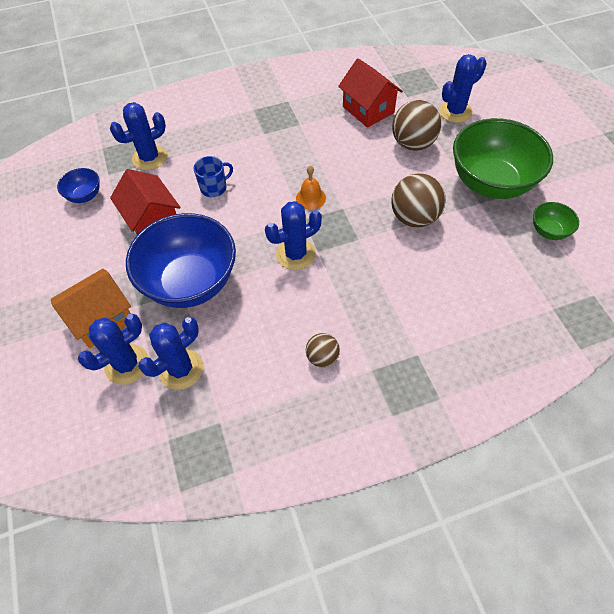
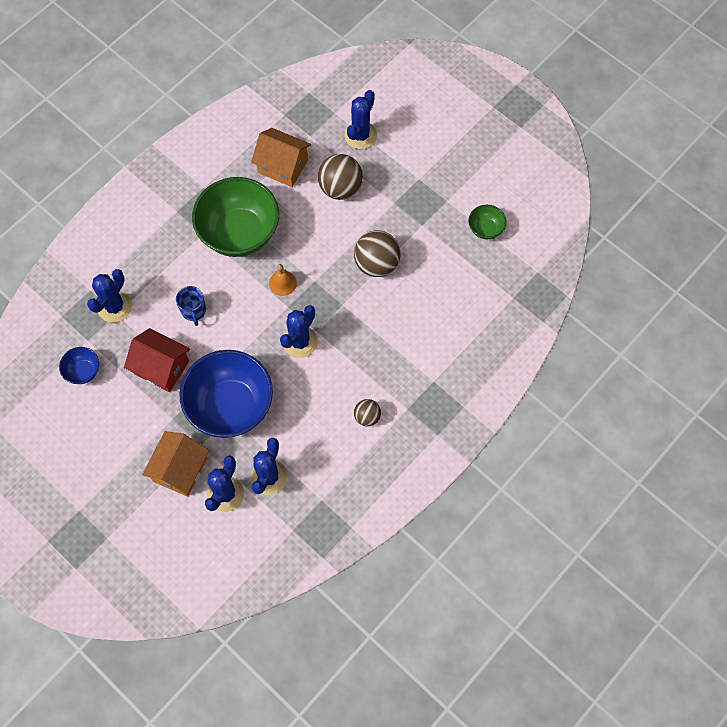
camera: 30 degrees left, 10 degrees up
blue mug [194,156,233,197] -> blue mug turned 135 degrees clockwise [176,286,206,326]
red house [338,58,403,128] -> orange house [251,128,311,187]
green bowl [453,118,553,199] -> green bowl moved to [192,177,279,257]

